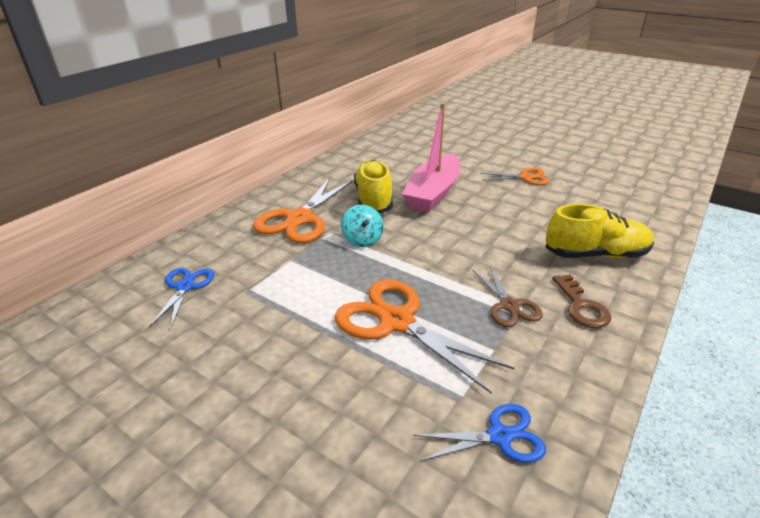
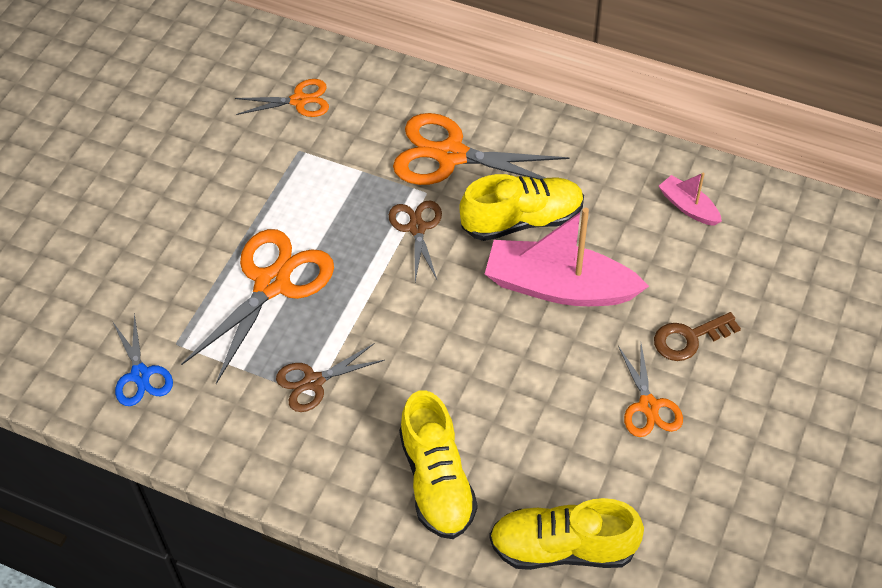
camera: 80 degrees right, 20 degrees up
blue scissors [149,268,214,329] -> orange scissors [235,79,329,117]
turquoise spinning top [341,205,384,247] -> brown scissors [389,201,442,282]
brown key [552,274,611,328] -> brown key moved to [654,312,741,361]
none -> yellow shoe [489,498,644,570]
none -> pink boat [659,172,722,226]

